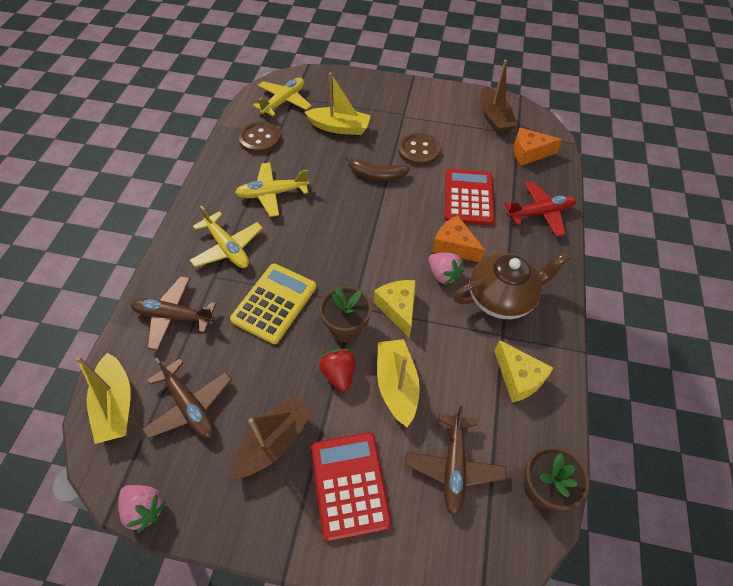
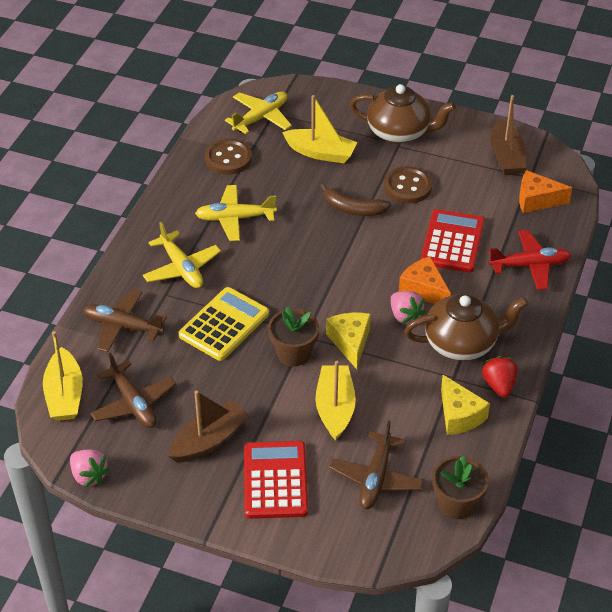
camera: 10 degrees right, 10 degrees down
red strawberry [319,349,355,392] -> red strawberry moved to [482,356,518,397]
none -> brown teapot [350,84,456,144]

